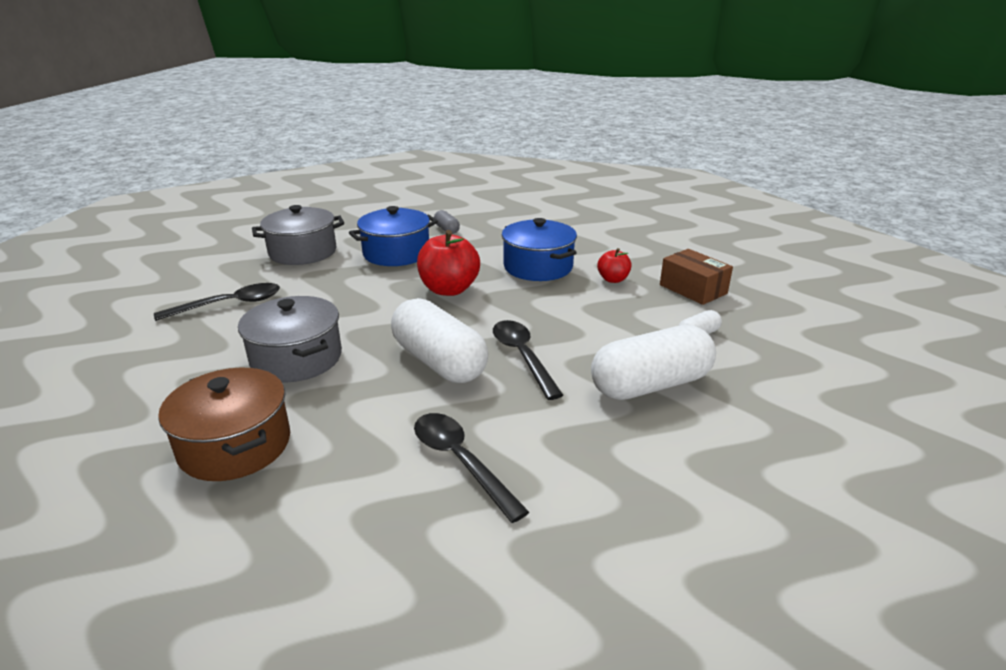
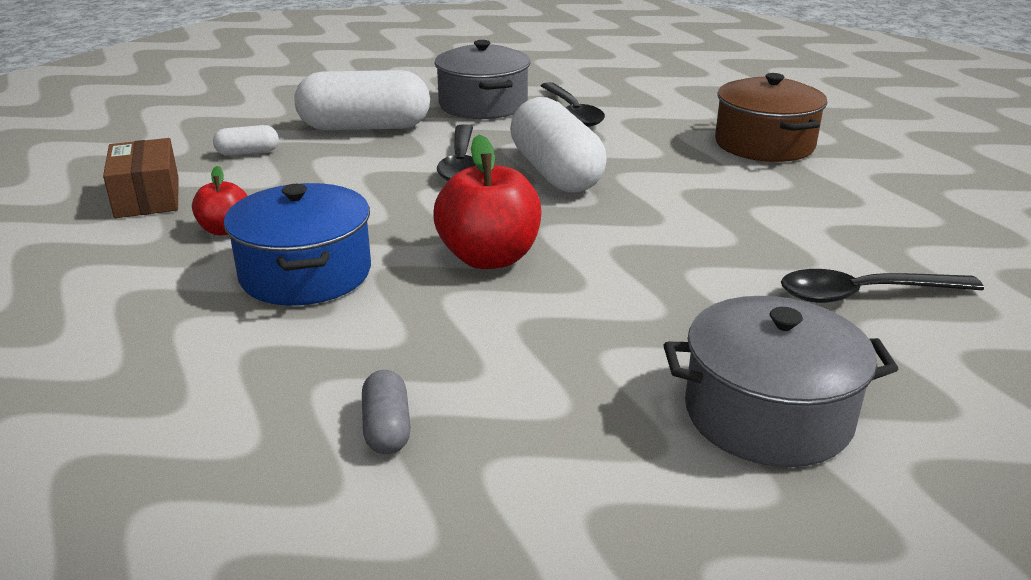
camera: 160 degrees left, 0 degrees up
grey pot [238,296,342,382] -> grey pot moved to [434,40,530,119]
blue pot [349,206,438,266] -> none

